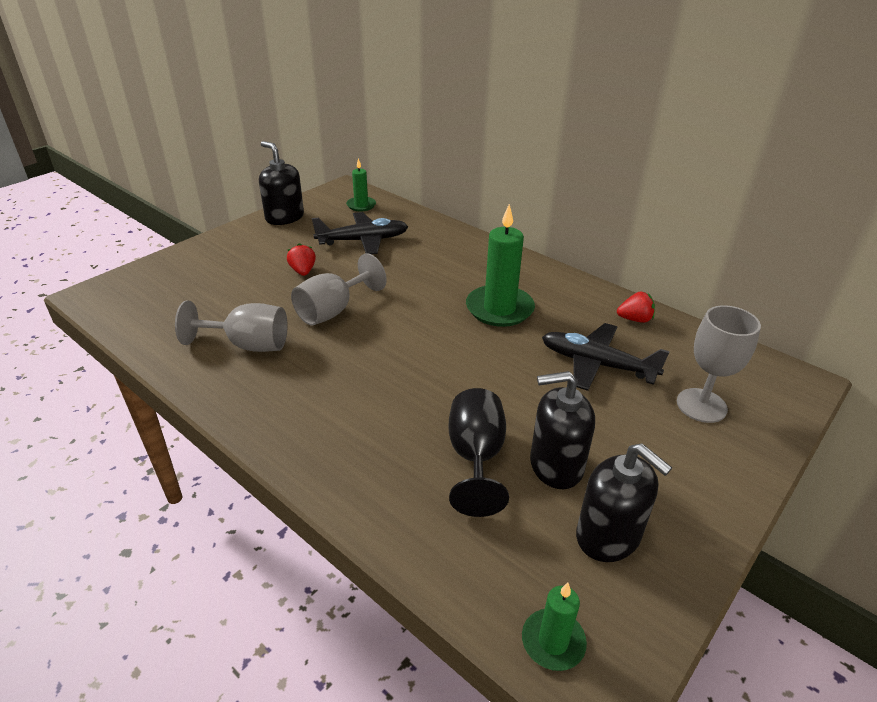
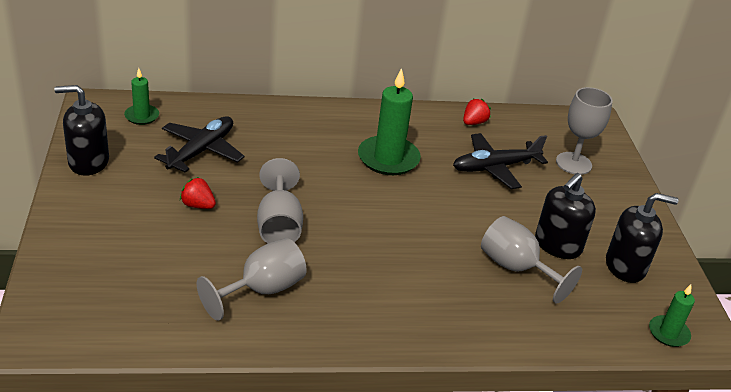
camera: 50 degrees left, 0 degrees up
black goblet [448,388,509,517] -> grey goblet [481,216,582,304]

